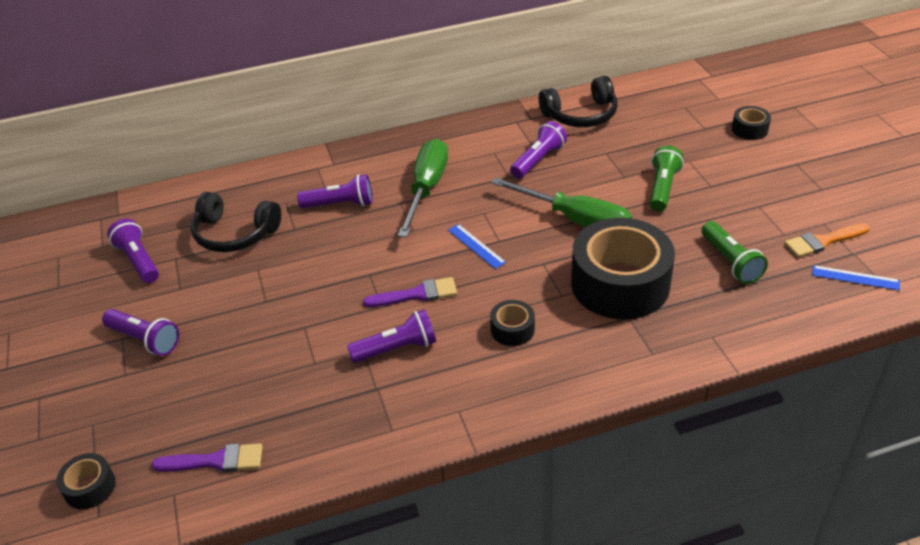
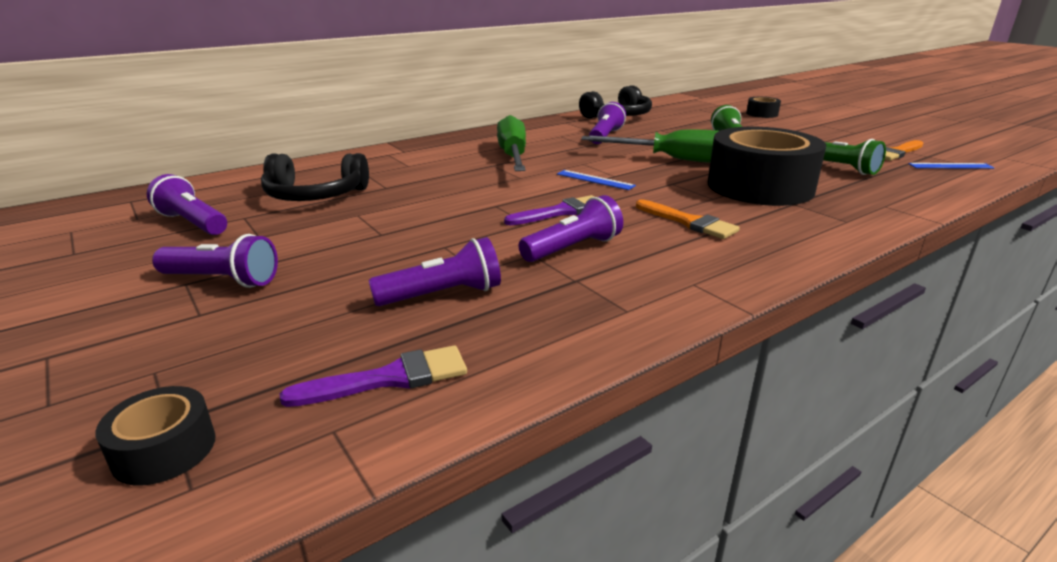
camera: 20 degrees left, 15 degrees down
purple flashlight [297,174,373,208] -> purple flashlight moved to [368,237,501,306]
black tape [490,300,535,346] -> orange brush [636,200,740,239]

